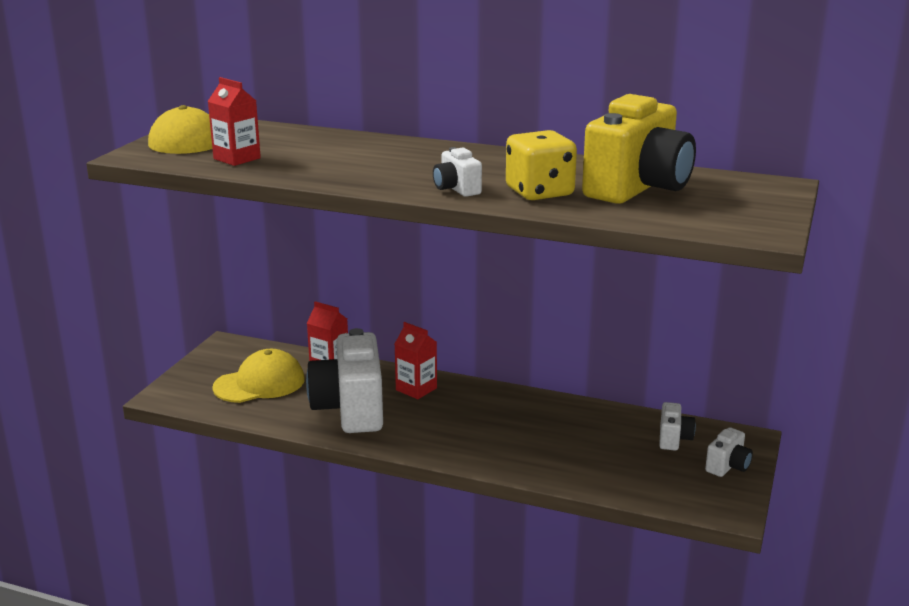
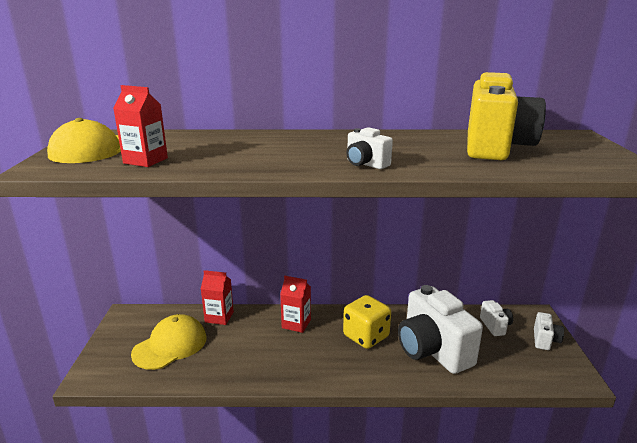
camera: 20 degrees left, 0 degrees up
white camera [306,328,383,433] -> white camera moved to [398,285,483,374]
yellow dice [506,130,577,200] -> yellow dice moved to [343,295,391,349]

